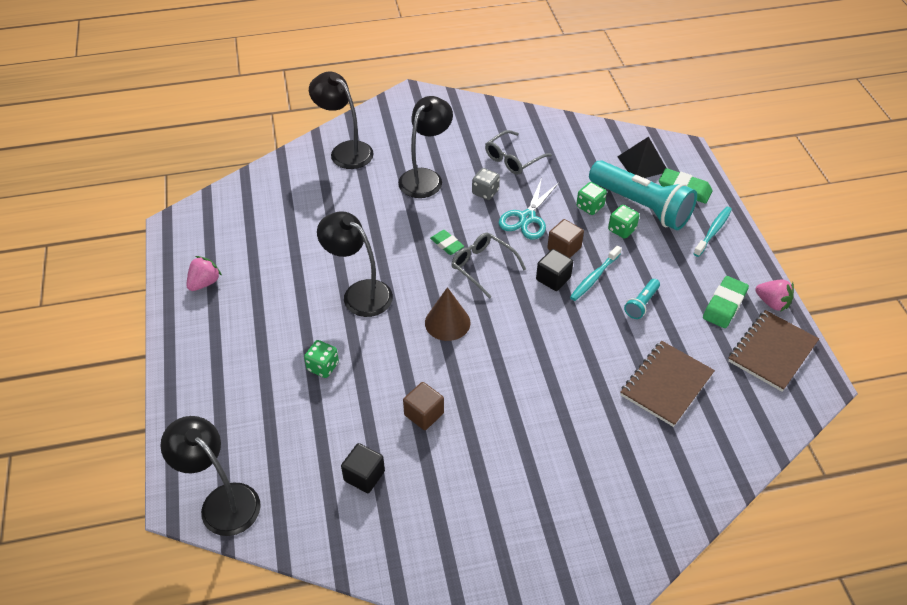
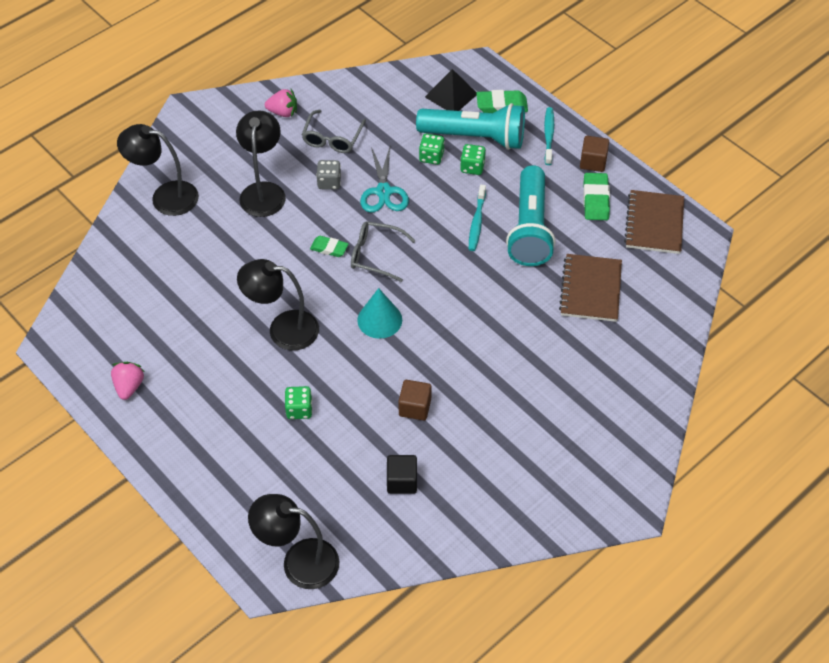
camera: 30 degrees left, 5 degrees up
brown cone [425,287,470,341] -> turquoise cone [357,288,402,339]
black cube [536,249,573,291] -> none
brown cube [547,219,584,258] -> brown cube moved to [580,136,609,172]
turquoise flashlight [624,279,660,319] -> turquoise flashlight [506,165,555,266], size x2.31
pink strawberry [755,280,794,312] -> pink strawberry moved to [265,89,297,117]

